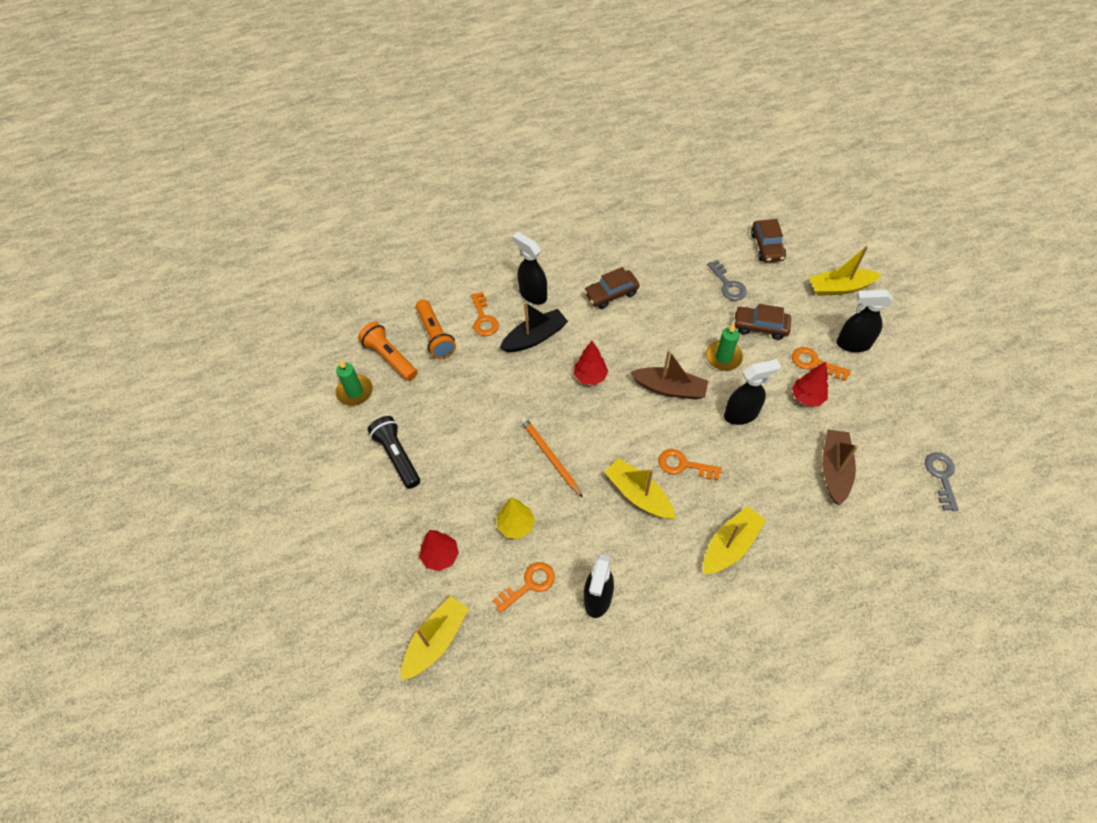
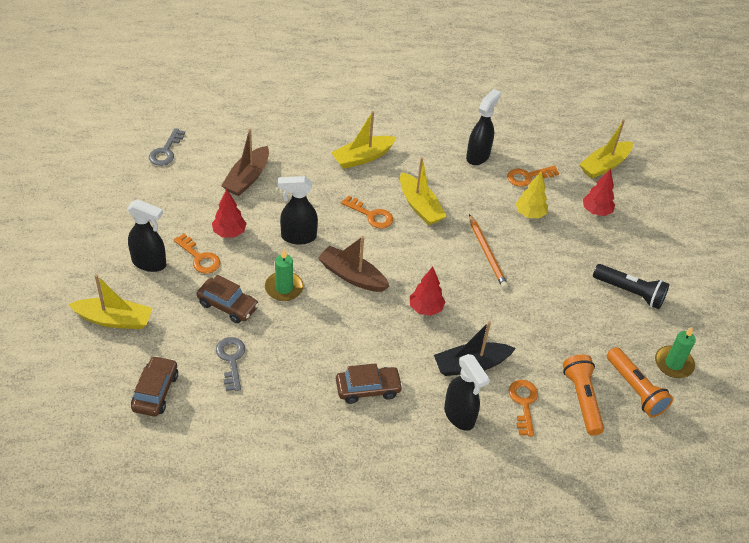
camera: 170 degrees left, 10 degrees down
black flashlight [368,416,420,489] -> black flashlight turned 45 degrees counterclockwise [593,264,669,309]

